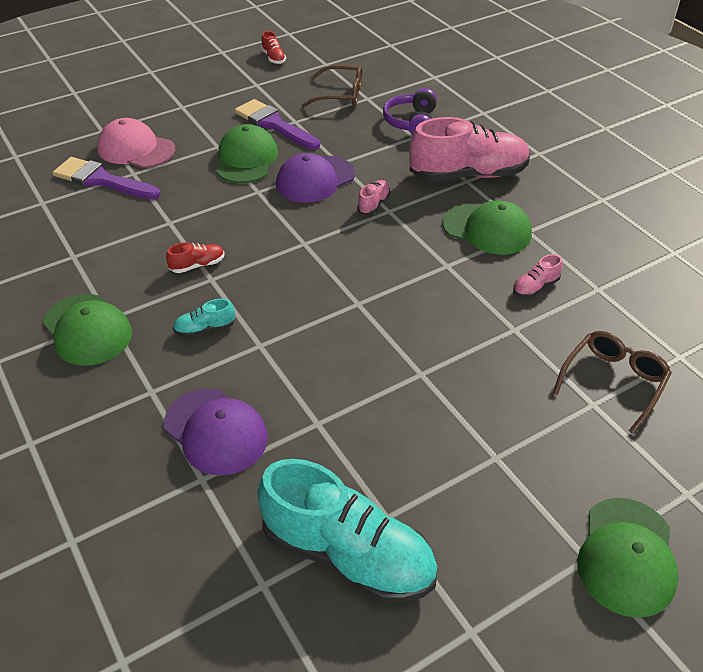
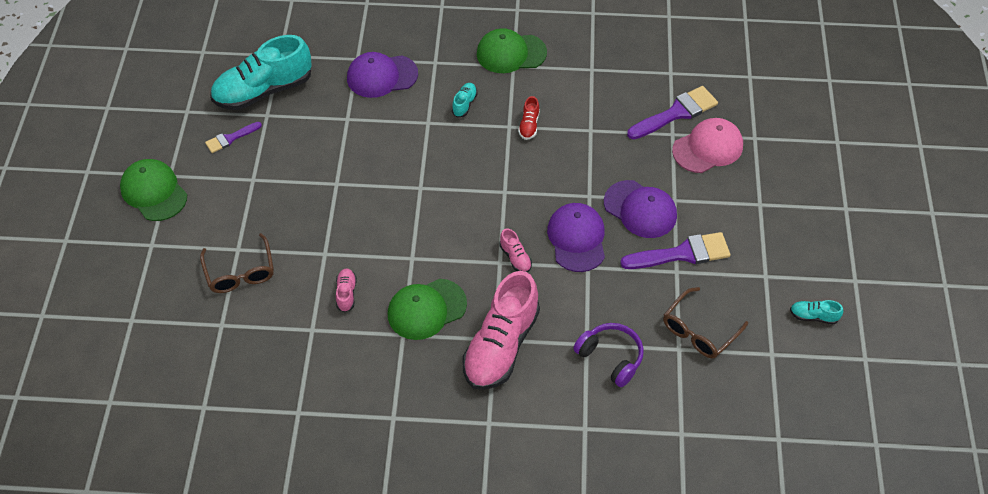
camera: 125 degrees right, 10 degrees up
green cap [216,124,278,183] -> purple cap [604,180,677,238]
red shoe [261,31,286,64] -> turquoise shoe [790,300,843,324]
none -> purple brush [205,122,262,153]

